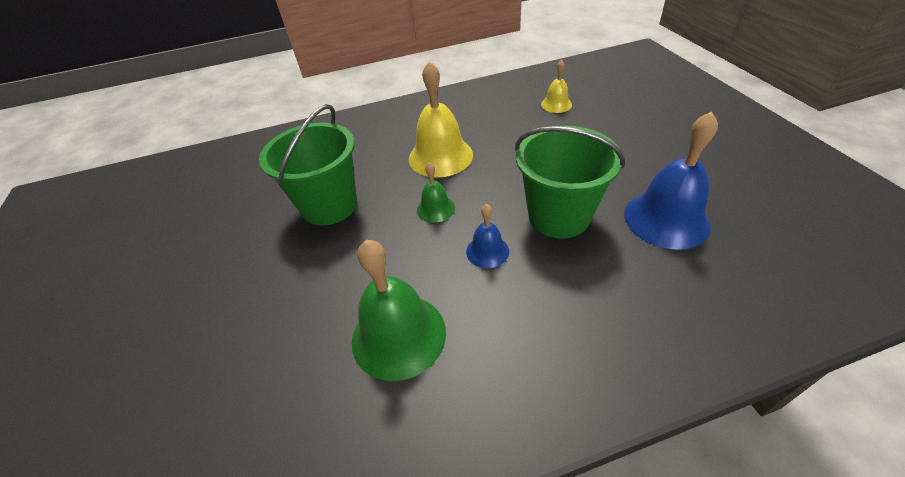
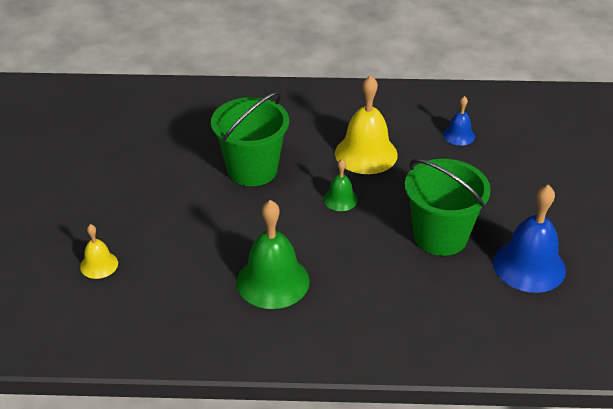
camera: 15 degrees right, 5 degrees down
blue bell [466,204,509,268] -> blue bell moved to [443,96,475,146]
yellow bell [541,60,572,113] -> yellow bell moved to [80,224,118,279]

